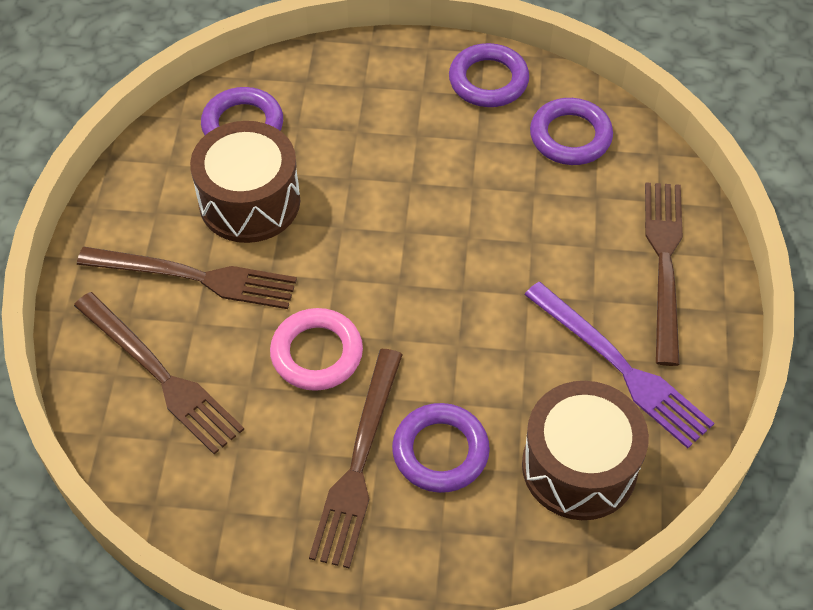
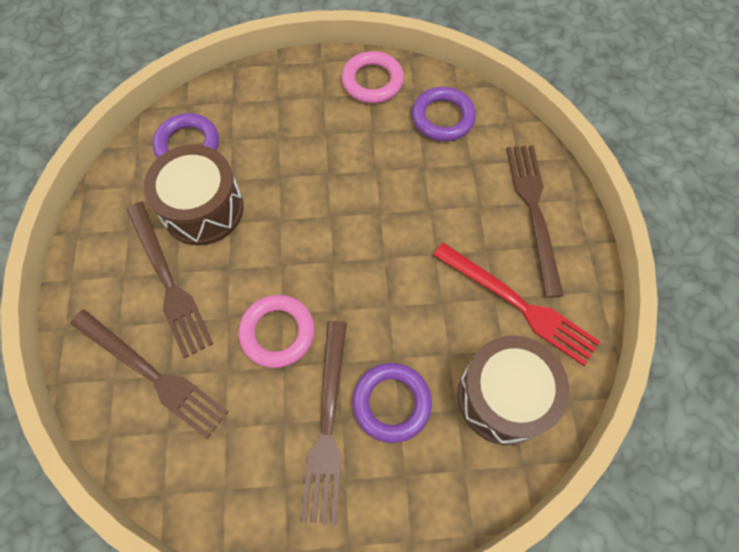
camera: 10 degrees left, 10 degrees up
brown fork [77,247,297,309] -> brown fork turned 60 degrees clockwise [126,202,213,358]
purple ring [449,43,529,107] -> pink ring [342,51,404,103]
purple fork [524,282,714,449] -> red fork [433,243,601,366]

